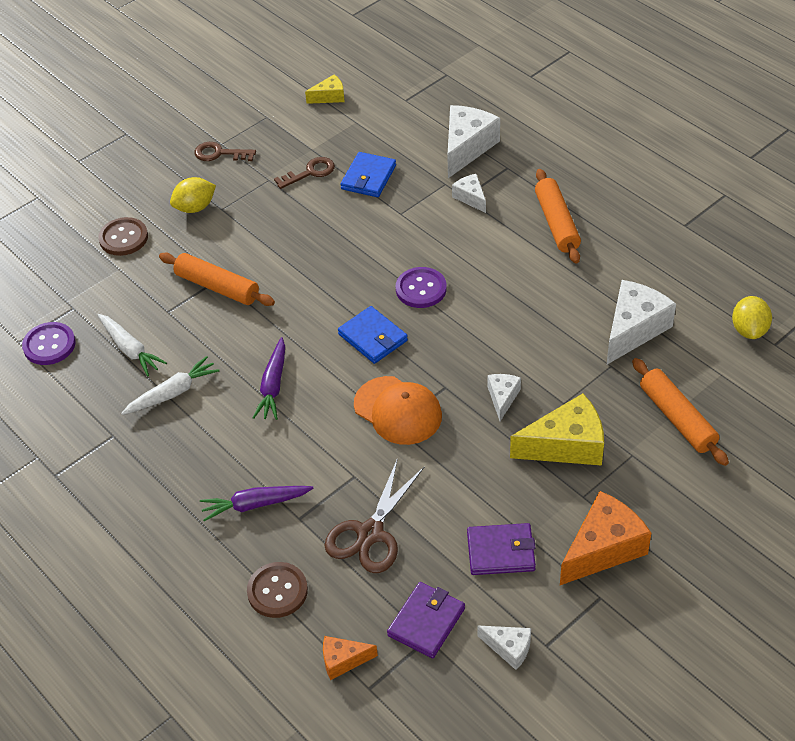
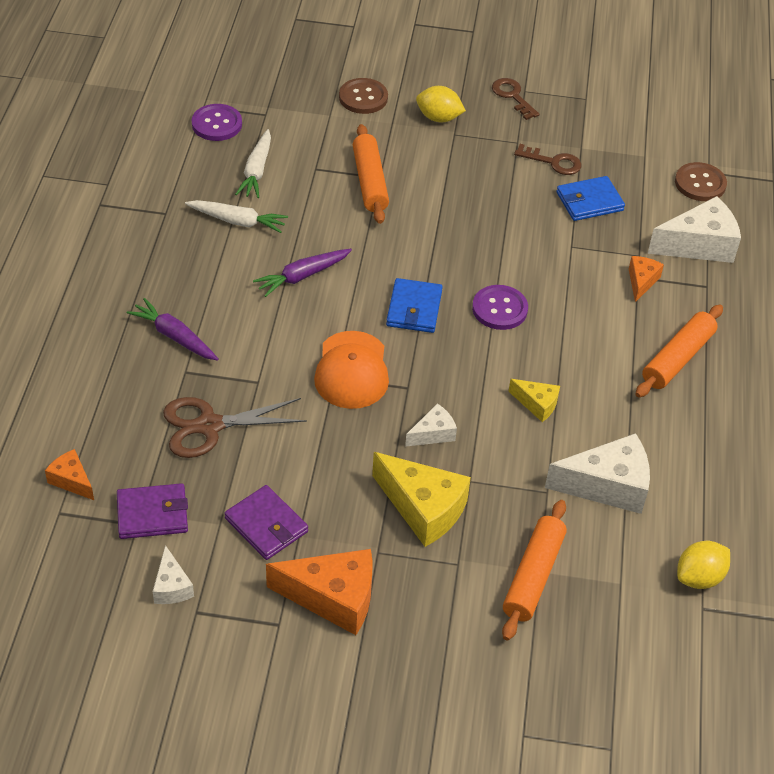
camera: 45 degrees right, 0 degrees up
brown button [247,562,308,618] -> brown button moved to [675,162,727,201]
yellow cheese [305,74,345,104] -> yellow cheese moved to [508,379,560,422]
white cheese [452,174,486,213] -> orange cheese [629,256,664,302]

